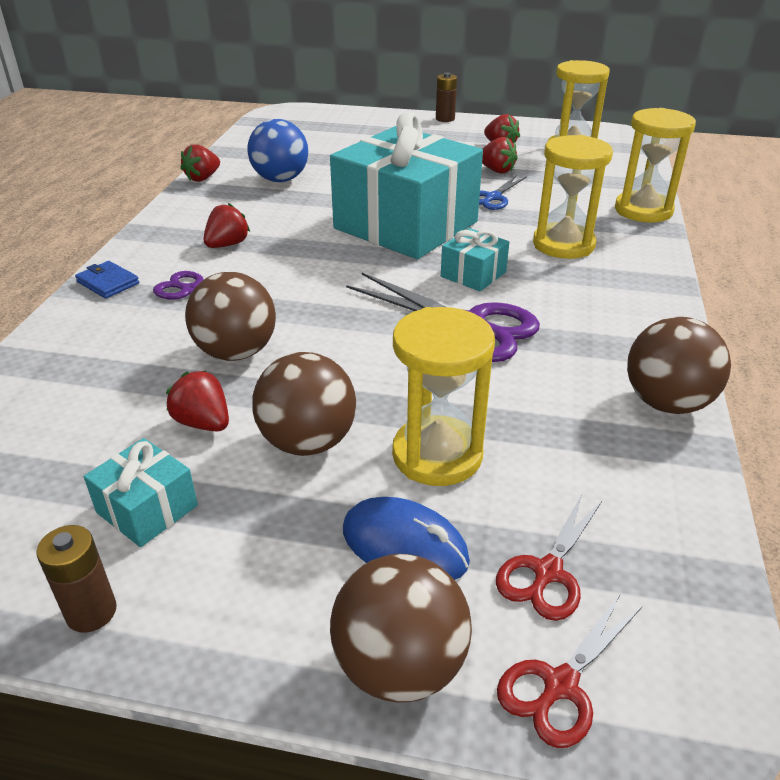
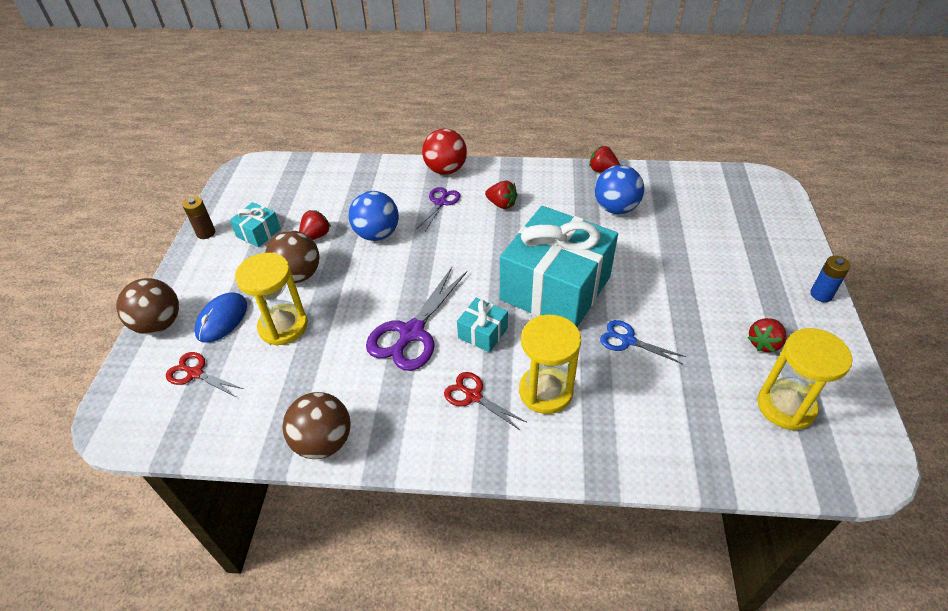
camera: 85 degrees right, 10 degrees up
blue wallet [75,261,139,299] -> red ball [422,129,467,175]
brown ball [185,272,276,361] -> blue ball [349,191,399,241]
brown battery [436,72,457,122] -> blue battery [810,256,851,302]
red strawberry [482,137,518,174] -> none
red scissors [497,595,642,748] -> red scissors moved to [444,372,526,430]
yellow hourglass [615,108,696,223] -> none

